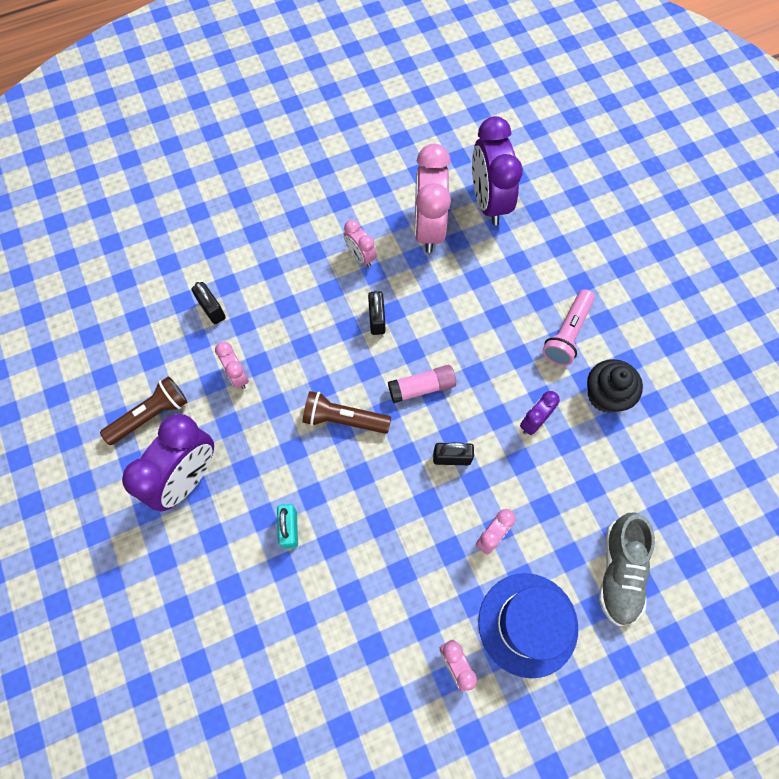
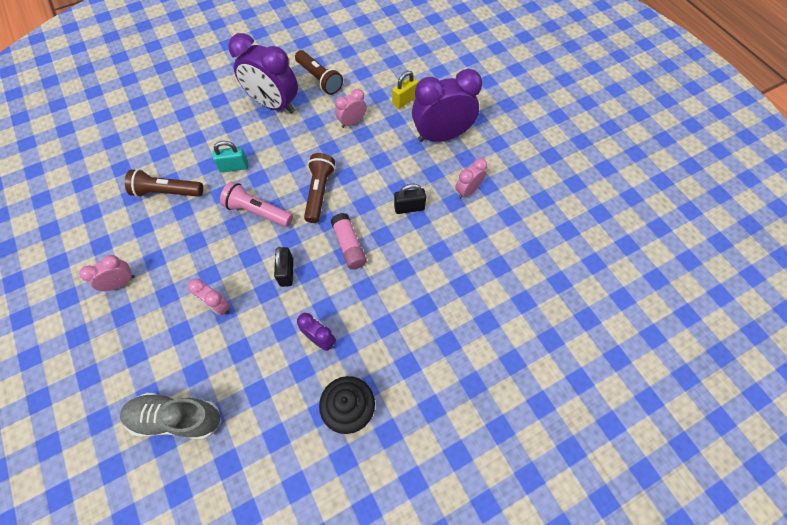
camera: 85 degrees right, 5 degrees down
black padlock [192,282,226,324] -> yellow padlock [392,71,418,109]
pink clock [415,144,451,253] -> none
purple clock [472,116,523,225] -> purple clock moved to [412,69,482,142]
blue hat [478,573,578,679] -> none
pink flashlight [542,289,595,366] -> pink flashlight moved to [220,182,293,227]
none -> brown flashlight [125,169,203,197]

